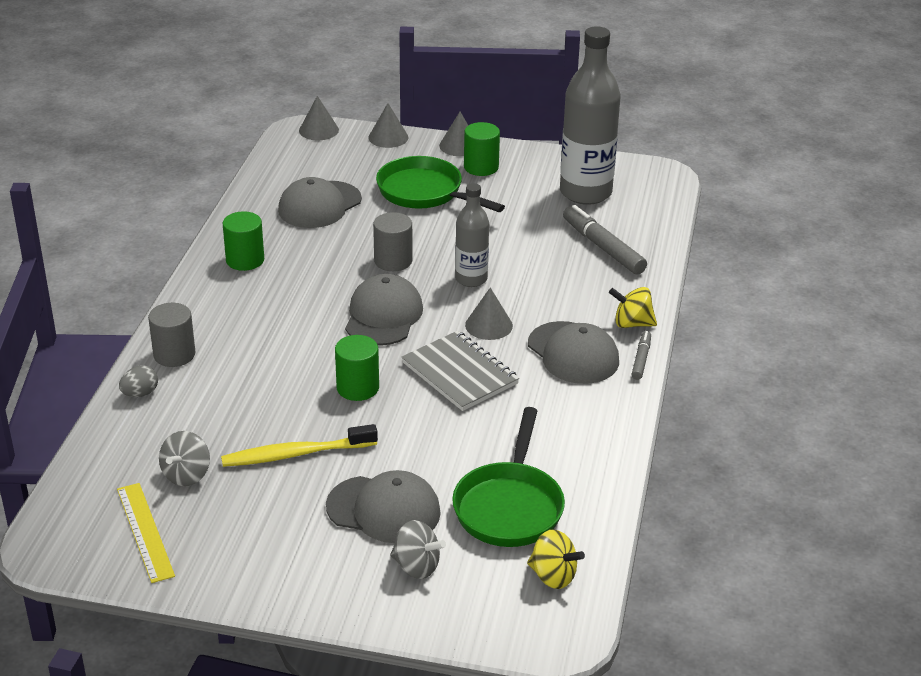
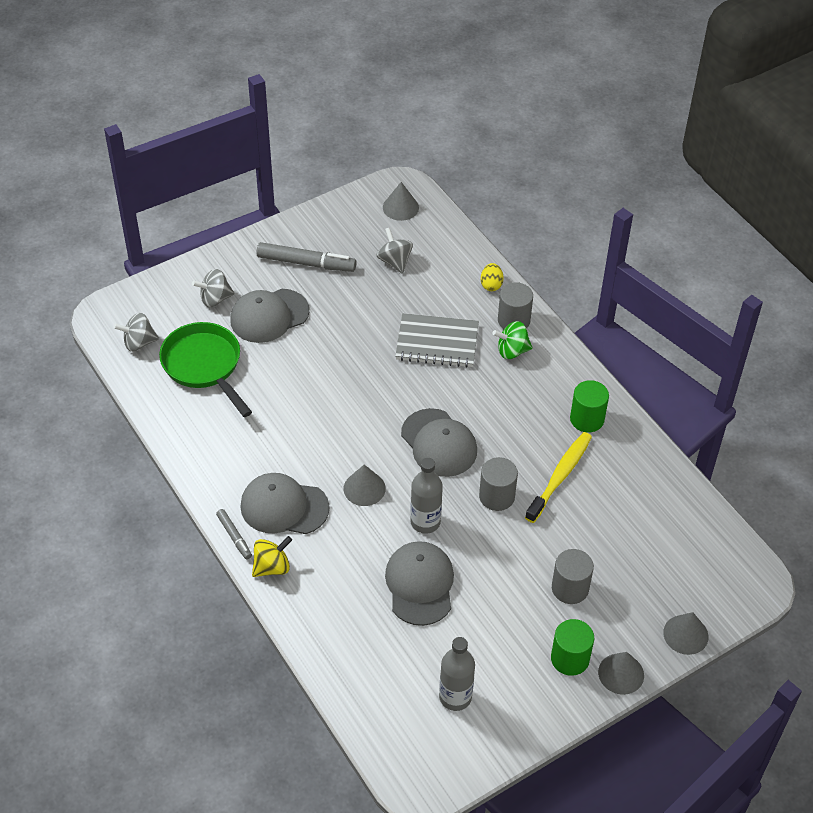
camera: 135 degrees right, 15 degrees up
yellow ruler [117,483,175,583] -> none
grey egg [119,365,158,397] -> yellow egg [481,263,504,291]
yellow toothbrush [221,424,378,467] -> yellow toothbrush moved to [525,432,592,523]
grey cap [278,177,362,228] -> grey cap moved to [385,541,454,626]
grey cone [299,96,339,140] -> grey cone moved to [383,182,419,221]
green cylinder [335,335,379,401] -> none
green pan [376,156,505,212] -> grey cylinder [552,549,594,604]
grey notebook [402,331,519,411] -> grey notebook moved to [395,313,479,368]
yellow spinning top [527,529,585,589] -> grey spinning top [113,313,159,352]
grey bottle [560,26,620,205] -> grey bottle [439,637,475,711], size x0.57
grey marker [563,205,647,275] -> grey marker moved to [256,242,356,272]
none -> green spinning top [493,321,533,359]

